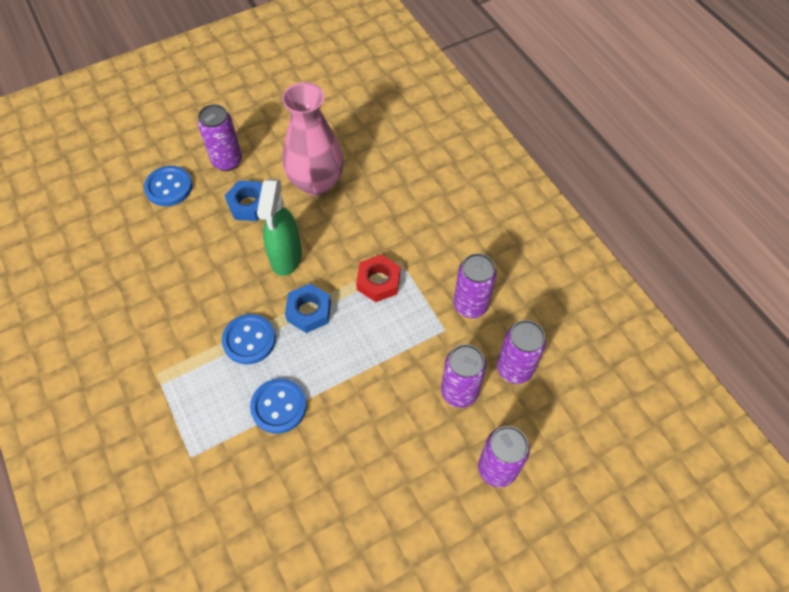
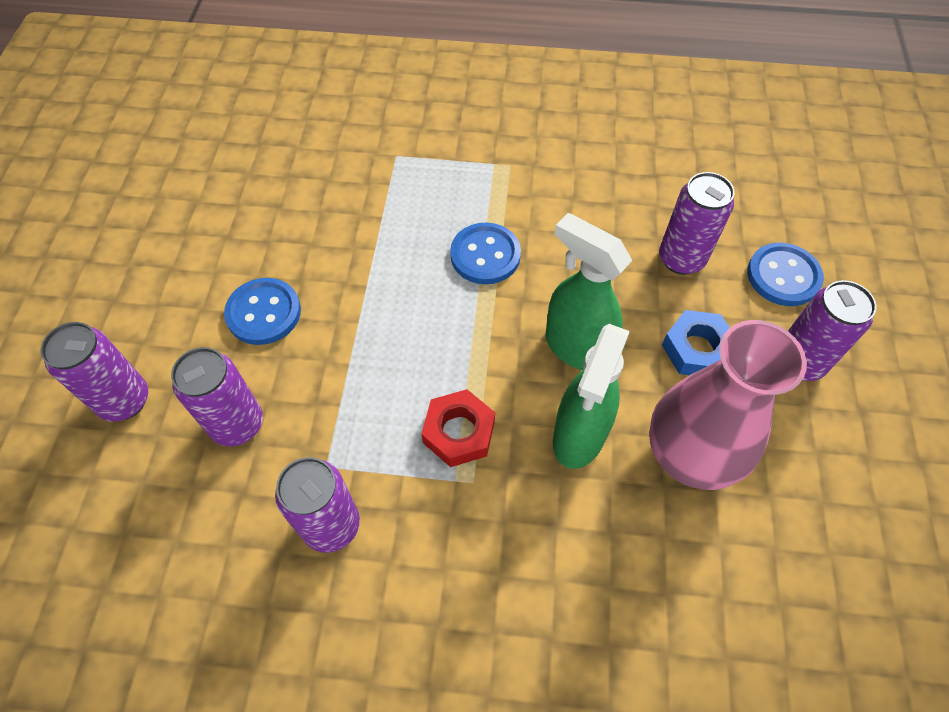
camera: 125 degrees right, 0 degrees up
blue button [250,379,307,434] -> blue button moved to [224,278,301,345]
blue nut [285,283,331,333] -> none
purple can [497,320,546,384] -> purple can moved to [659,172,734,275]
none -> green spray bottle [553,324,630,469]

